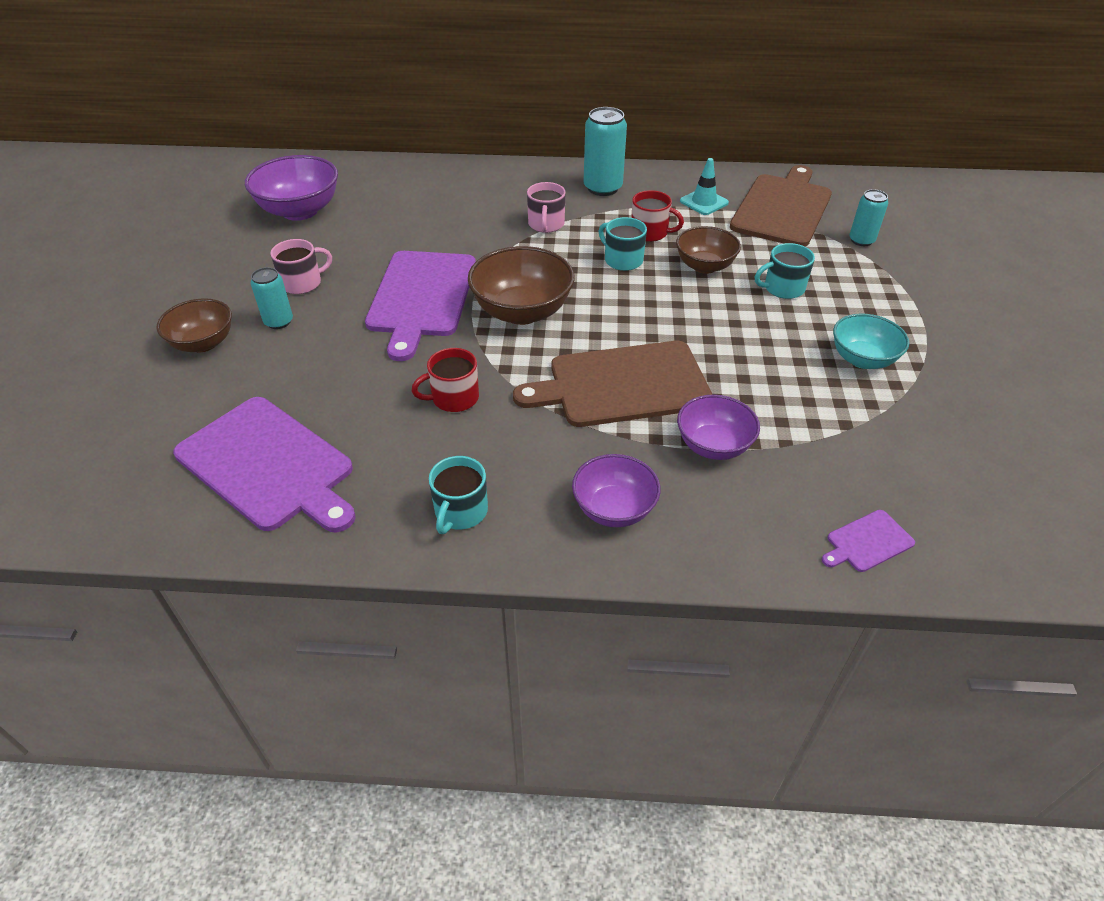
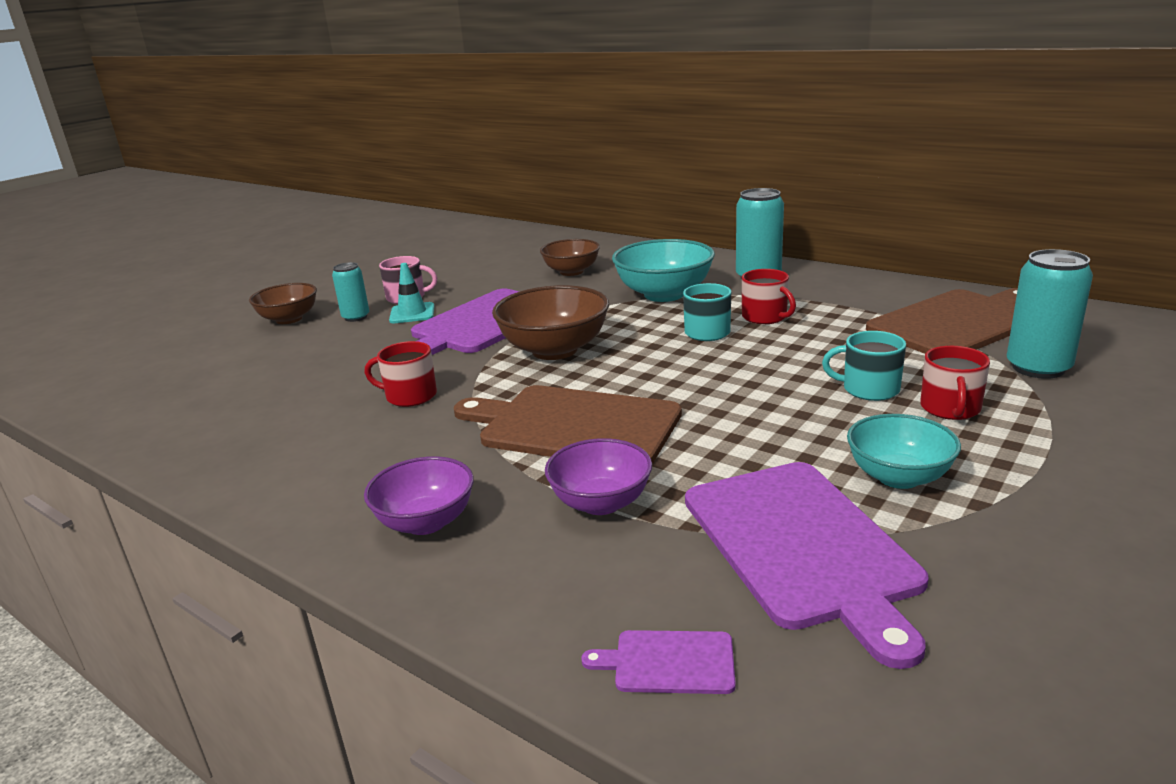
camera: 35 degrees right, 20 degrees down
purple cutting board [173,397,356,533] -> purple cutting board moved to [685,462,929,669]
purple bowl [245,155,338,221] -> none
turquoise mug [429,456,488,534] -> none
pink mug [527,182,565,233] -> turquoise bowl [612,239,715,302]
brown bowl [676,226,741,274] -> brown bowl moved to [540,239,600,276]
turquoise traffic cone [680,158,729,215] -> turquoise traffic cone moved to [389,263,435,323]
turquoise can [849,189,888,246] -> turquoise can [1007,249,1093,379], size x1.63
none -> red mug [920,346,990,420]

